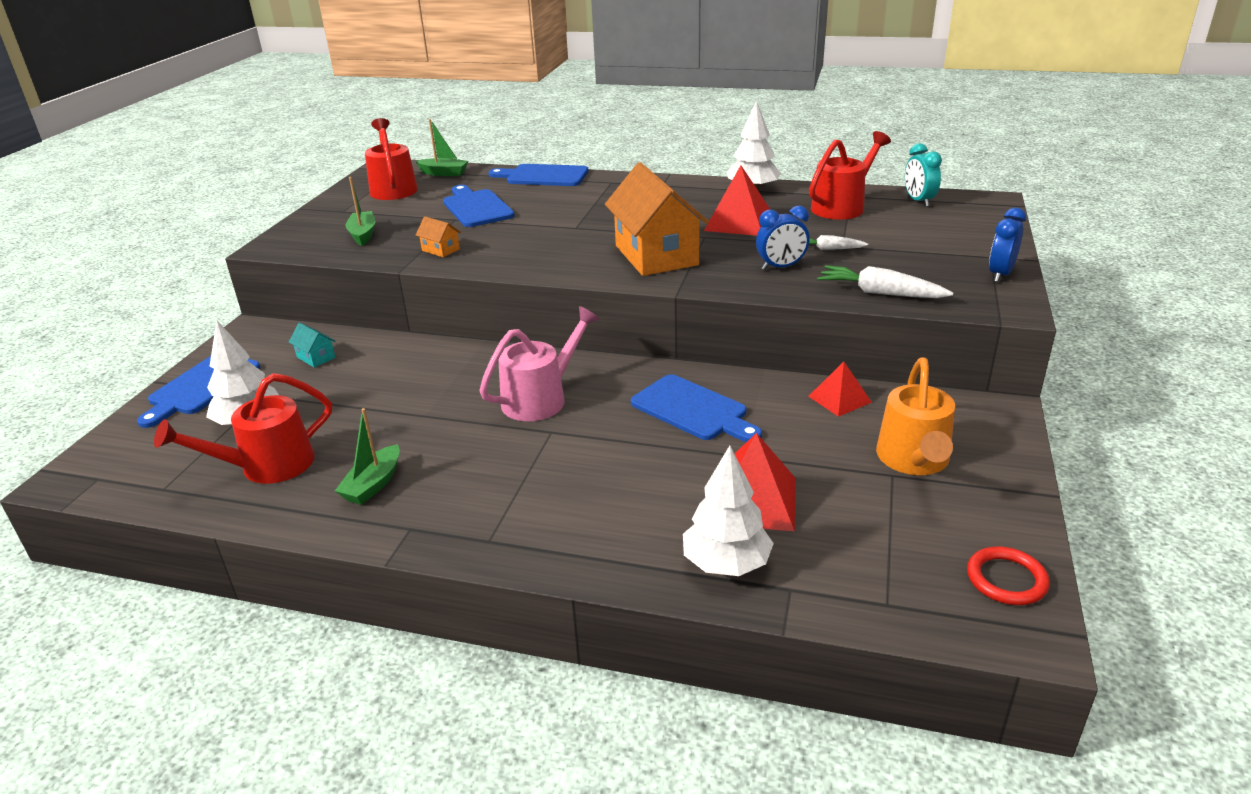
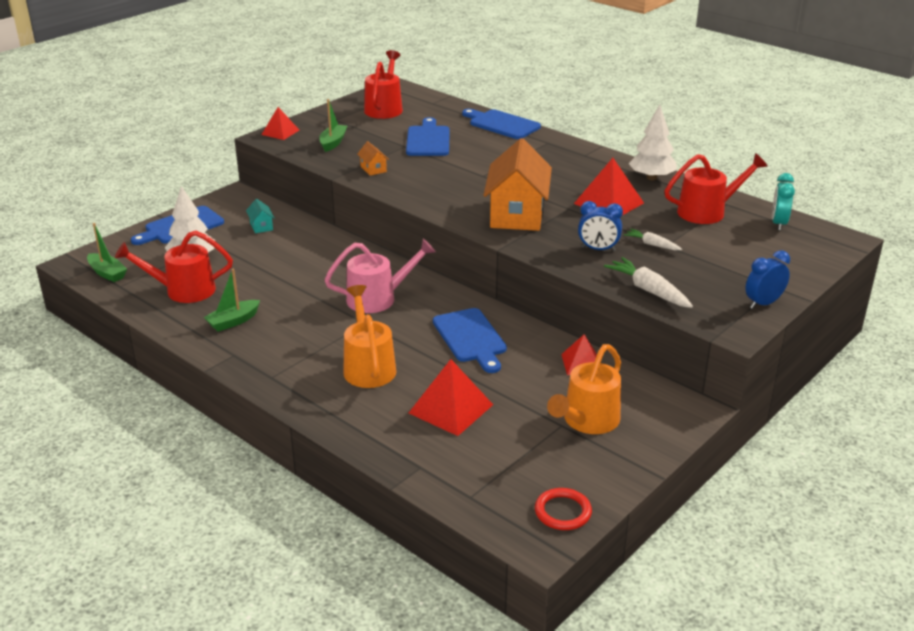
camera: 25 degrees right, 0 degrees up
green boat [415,119,468,176] -> green boat moved to [87,223,127,282]
white tree [683,446,774,576] -> none
none -> red pyramid [261,107,299,140]
none -> orange watering can [344,285,396,388]

